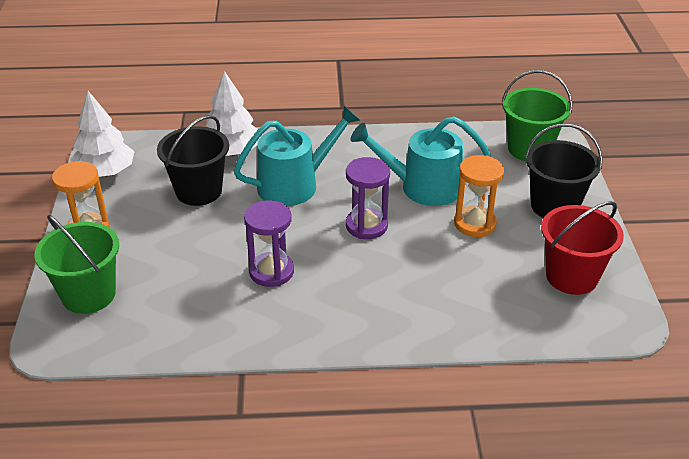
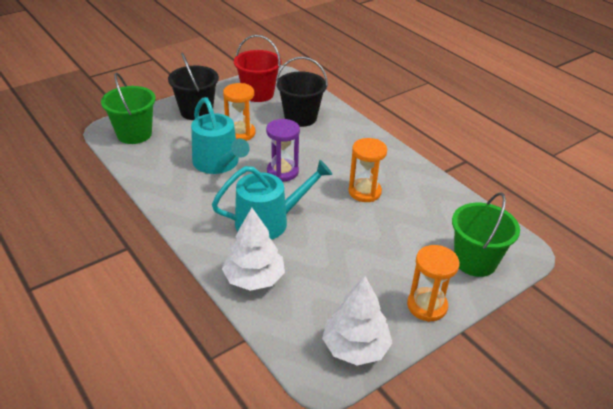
camera: 125 degrees left, 0 degrees up
black bucket [157,115,229,206] -> black bucket moved to [276,57,328,127]
turquoise watering can [234,106,360,206] -> turquoise watering can turned 135 degrees clockwise [212,160,332,240]
purple hourglass [244,200,294,287] -> orange hourglass [348,138,387,202]

